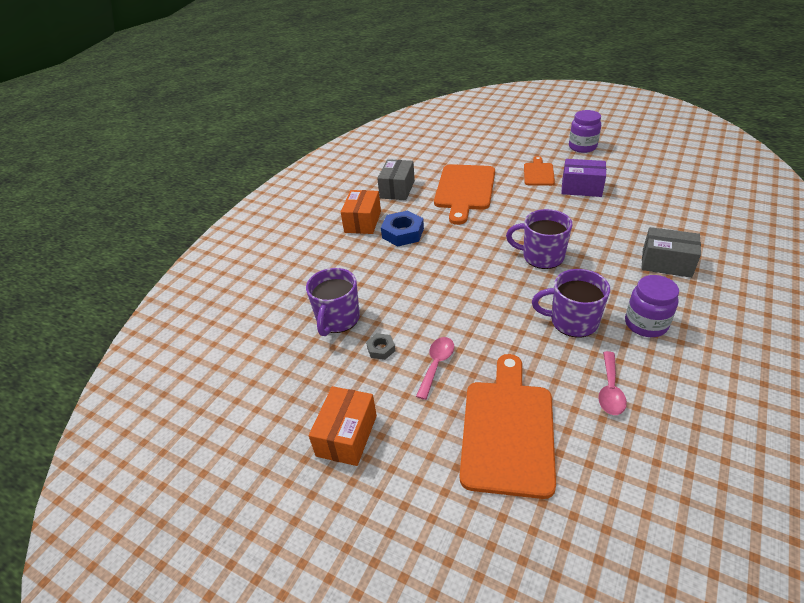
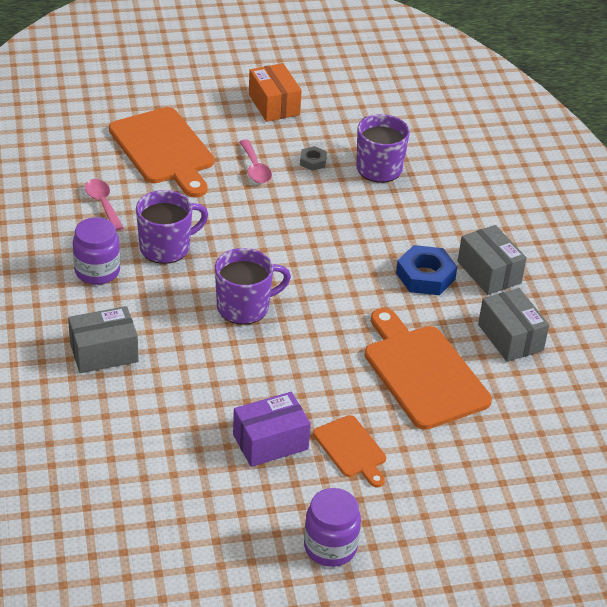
camera: 135 degrees right, 0 degrees up
orange box [341,190,381,234] -> grey box [458,225,527,295]

